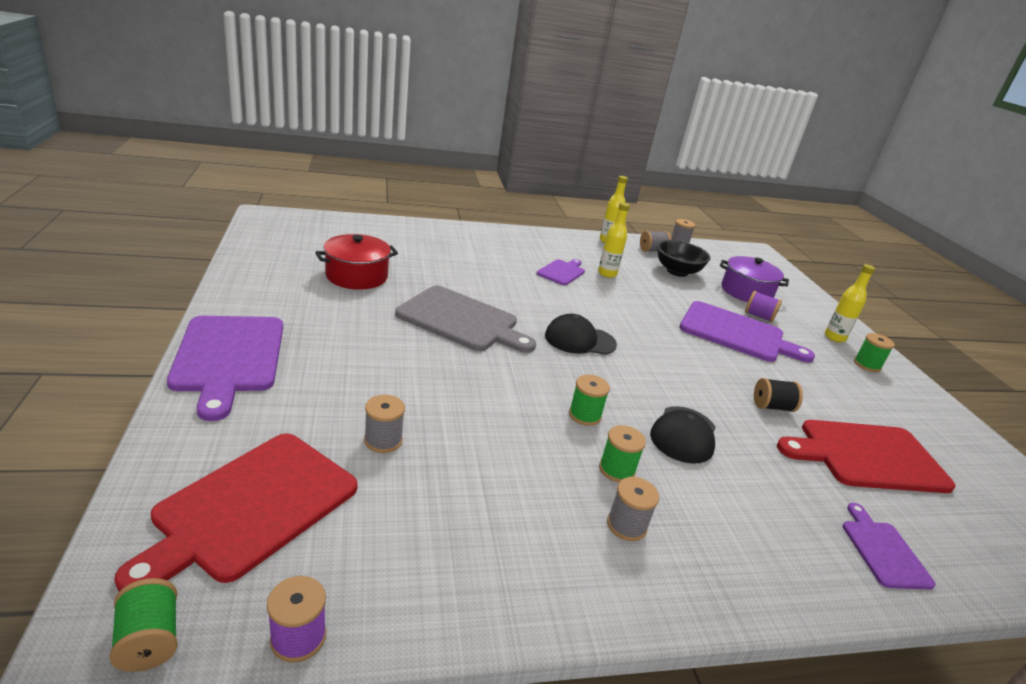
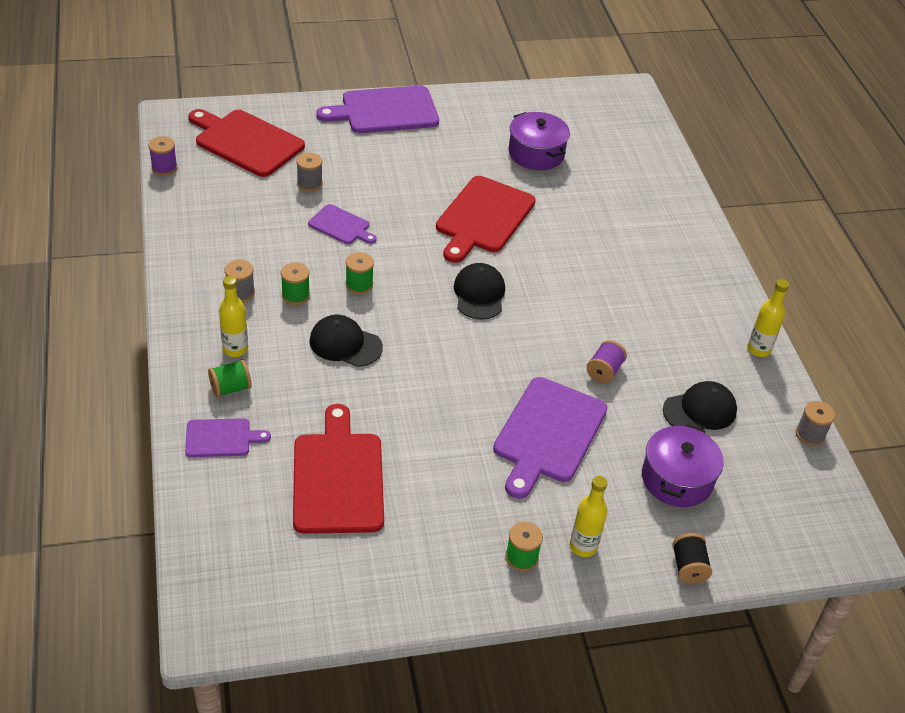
camera: 90 degrees right, 15 degrees up
green spool [110,578,178,672] -> green spool moved to [208,359,252,398]
red pot [315,234,398,290] -> purple pot [508,112,570,170]
grey cutting board [395,286,536,353] -> red cutting board [436,176,536,263]
purple cutting board [537,259,585,285] -> purple cutting board moved to [308,204,377,244]
yellow bottle [598,202,630,278] -> yellow bottle moved to [219,276,248,357]
grey spool [640,231,671,252] -> none
black bowl [657,240,711,277] -> black cap [663,381,737,430]
purple spool [745,291,782,323] -> purple spool moved to [586,340,627,383]
black spool [754,378,803,412] -> black spool moved to [672,533,712,584]

